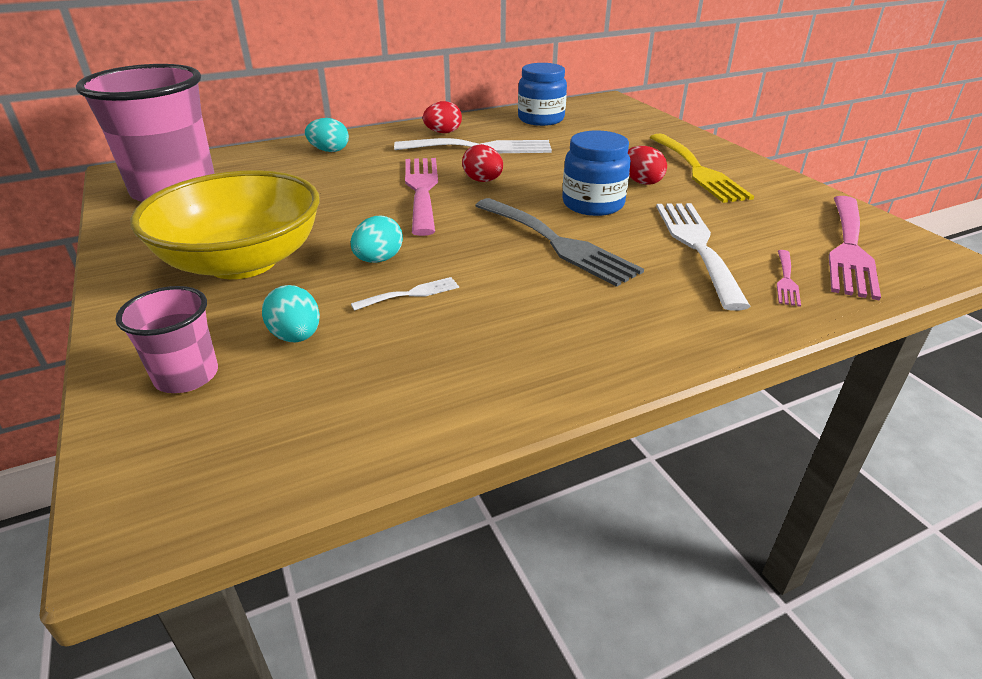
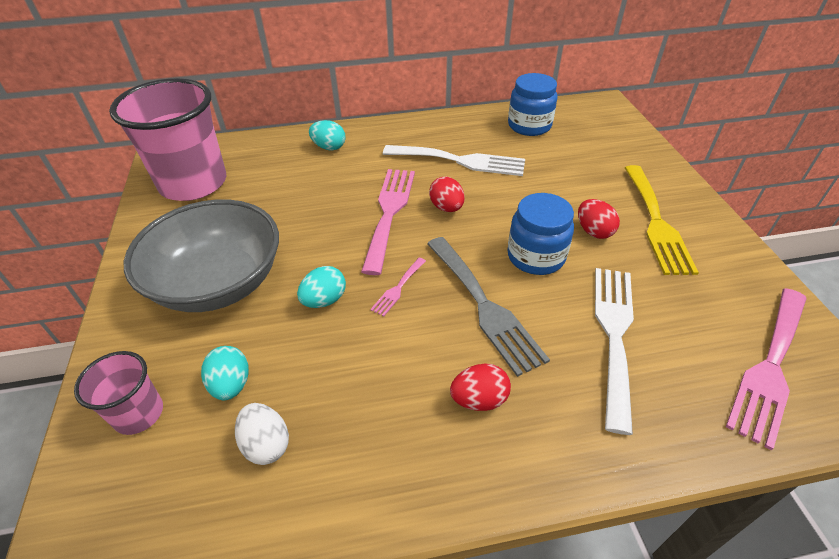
camera: 15 degrees right, 10 degrees up
yellow bowl [131,170,320,279] -> grey bowl [124,199,279,312]
white fork [351,277,459,311] -> none
red egg [423,101,462,133] -> red egg moved to [450,364,511,411]
pink fork [777,250,801,307] -> pink fork moved to [370,258,426,317]
none -> white egg [235,403,289,465]

